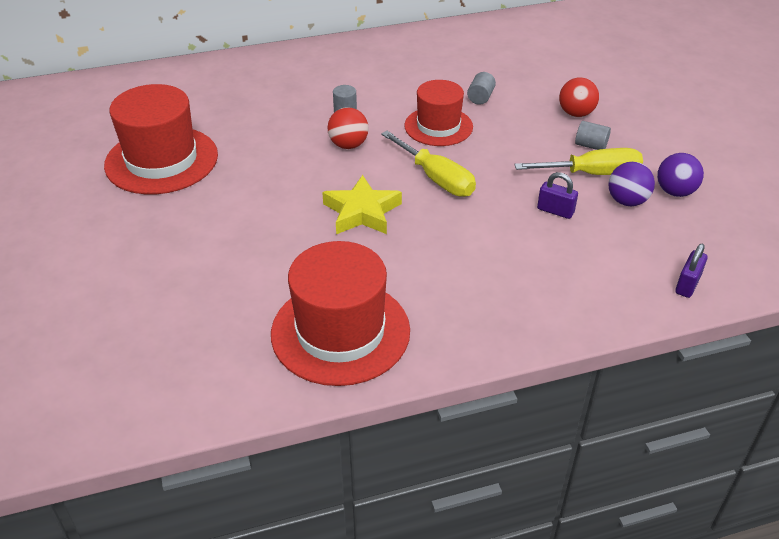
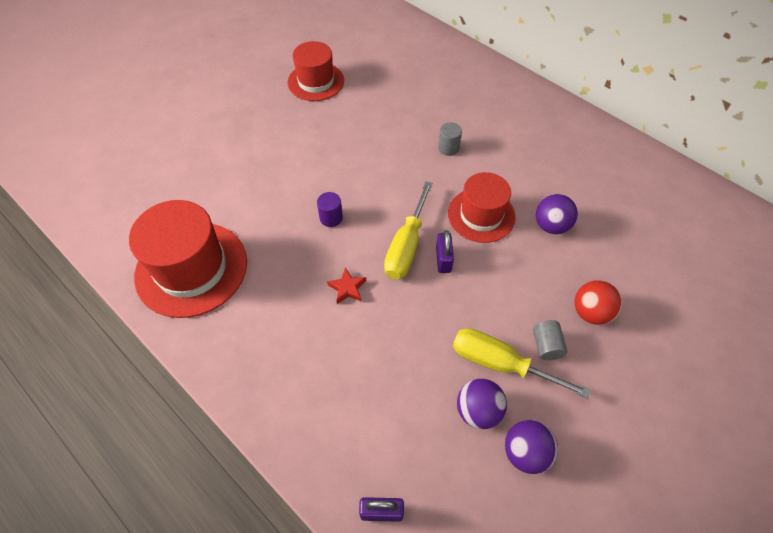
camera: 60 degrees right, 15 degrees up
red hat [104,84,218,194] -> red hat [288,41,344,101], size x0.65
yellow star [322,175,402,234] -> purple cylinder [317,192,343,227]
red ball [327,107,369,149] -> none
grey cylinder [467,72,496,105] -> purple ball [536,194,578,234]
yellow screwdriver [514,148,643,175] -> yellow screwdriver turned 150 degrees clockwise [453,328,591,399]
purple padlock [537,172,578,219] -> purple padlock moved to [436,230,454,273]
none -> red star [327,267,366,304]

